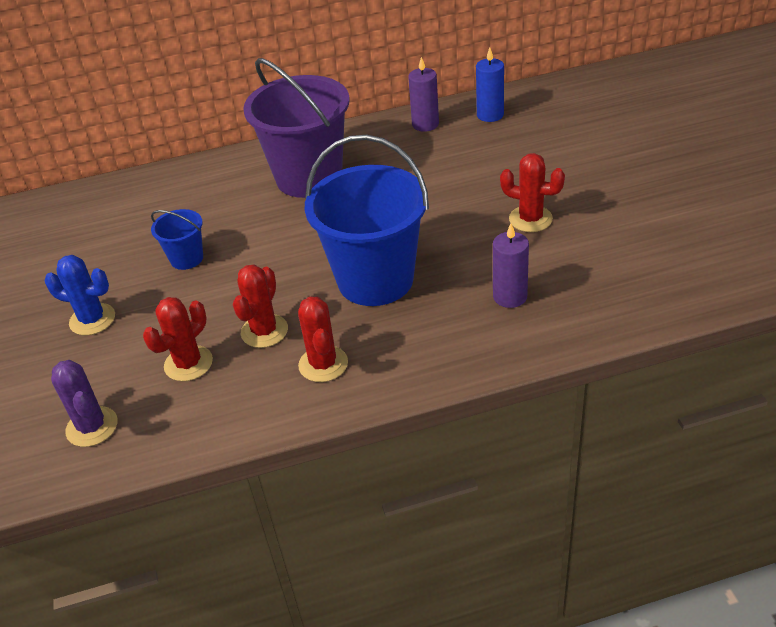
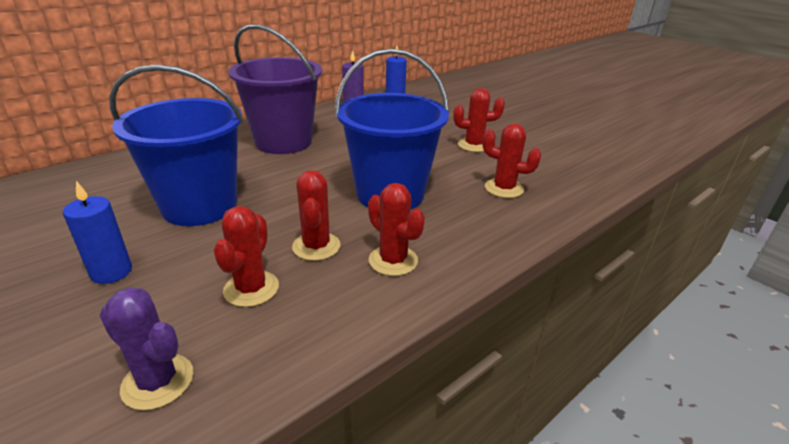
camera: 30 degrees left, 10 degrees down
blue cactus [45,255,115,335] -> blue candle [63,181,132,284]
blue bucket [151,209,203,270] -> blue bucket [109,64,244,226], size x2.18
purple candle [493,224,529,308] -> red cactus [482,123,541,198]

